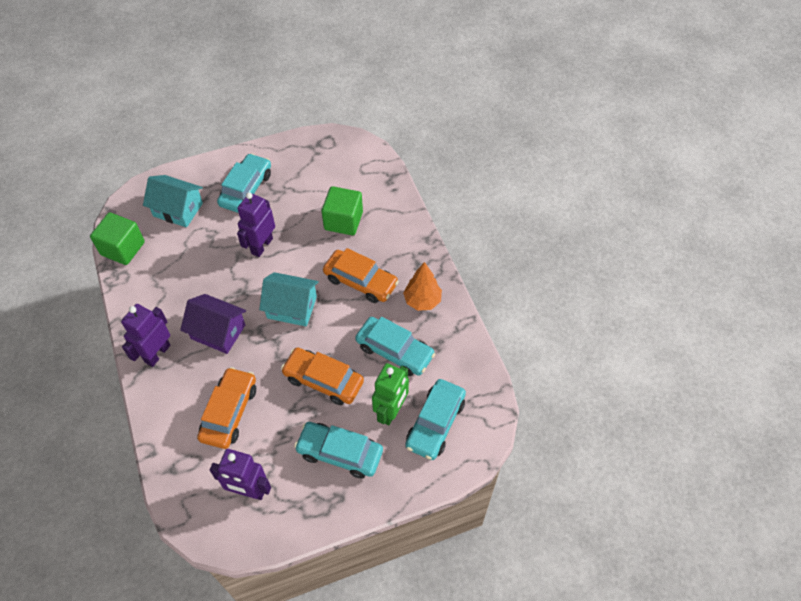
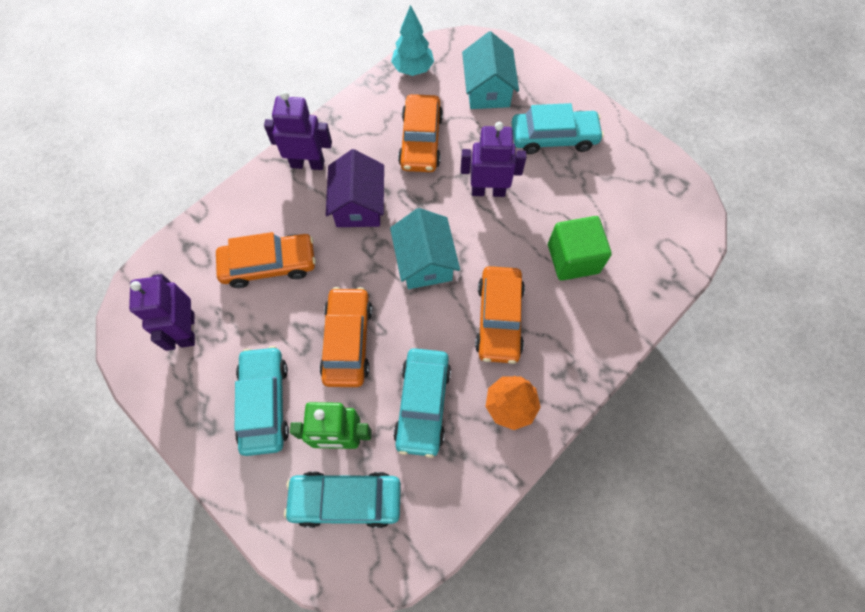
camera: 65 degrees right, 10 degrees up
green cube [90,213,145,265] -> turquoise tree [391,5,434,76]
none -> orange car [398,94,443,172]

